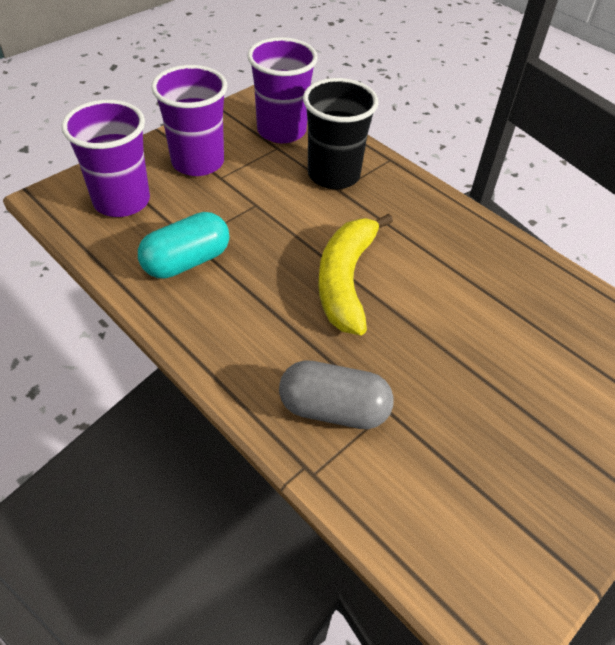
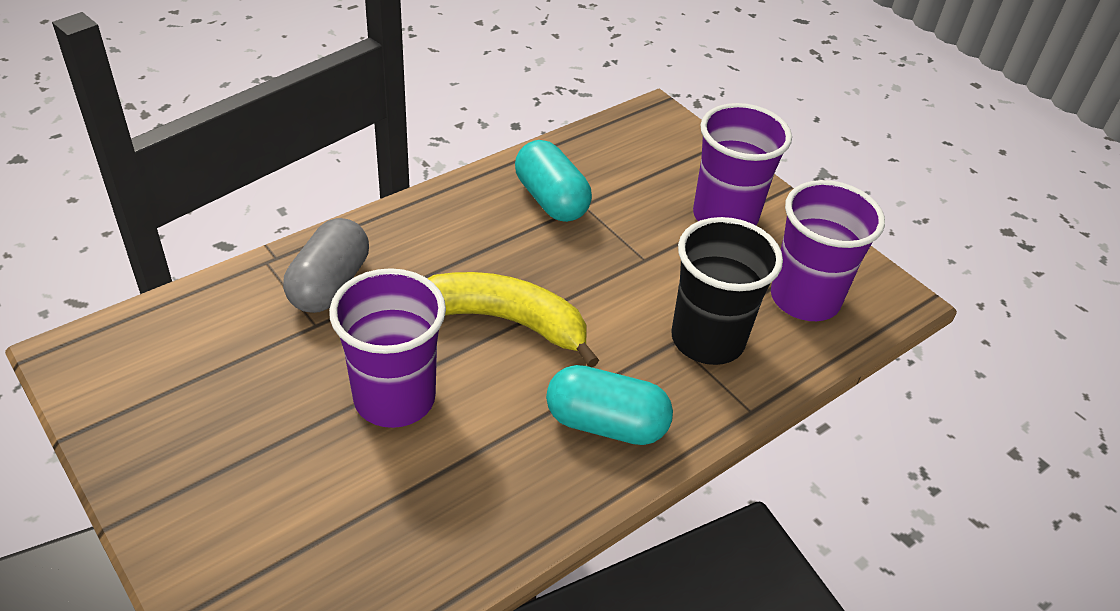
camera: 95 degrees right, 5 degrees down
purple cup [61,100,150,217] -> purple cup moved to [329,268,446,428]
none -> turquoise capsule [546,365,673,445]

